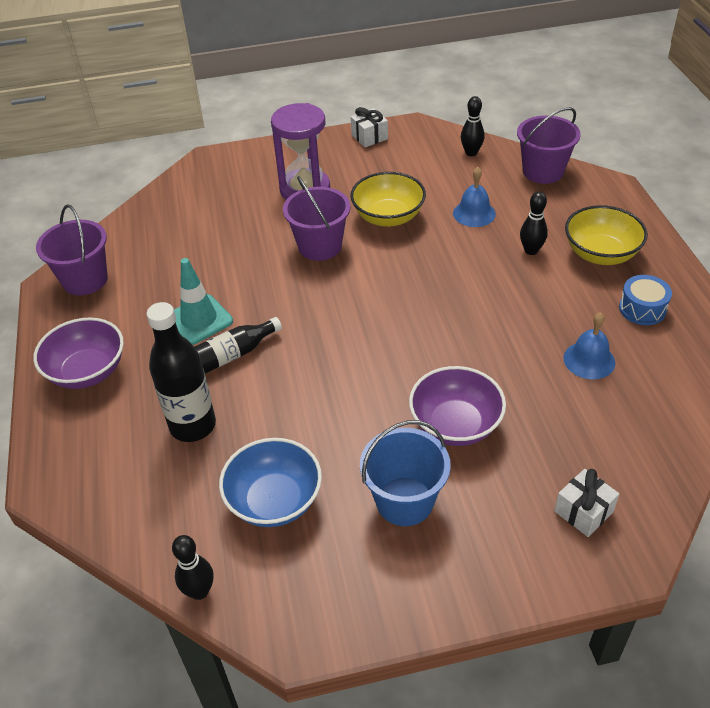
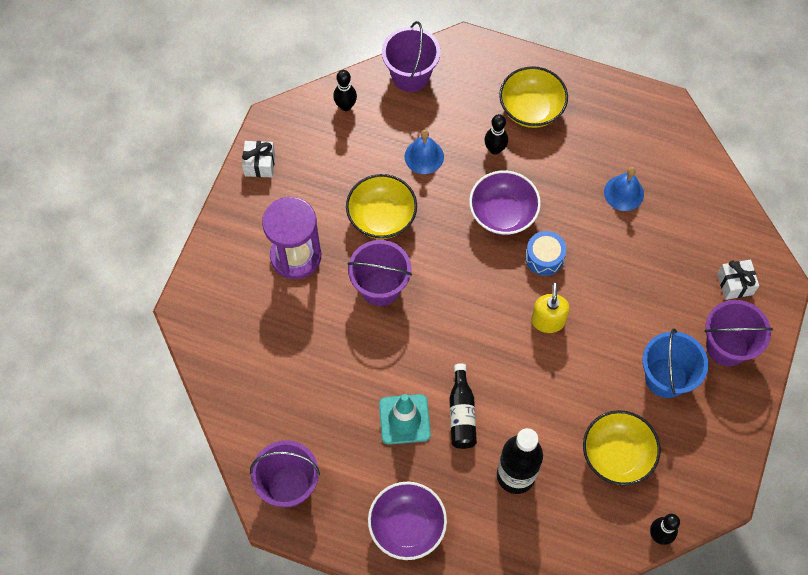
camera: 60 degrees left, 20 degrees up
blue bowl [219,438,322,527] -> yellow bowl [583,410,660,486]
purple bowl [409,366,506,446] -> purple bowl moved to [469,171,541,235]
blue drum [619,275,672,325] -> blue drum moved to [525,231,567,276]
none -> yellow soap dispenser [531,283,570,333]
none -> purple bucket [705,300,773,366]

